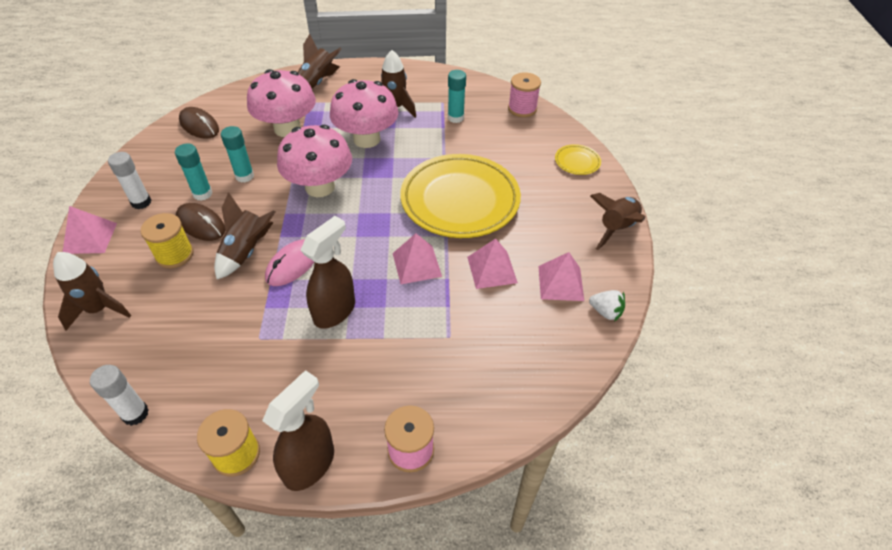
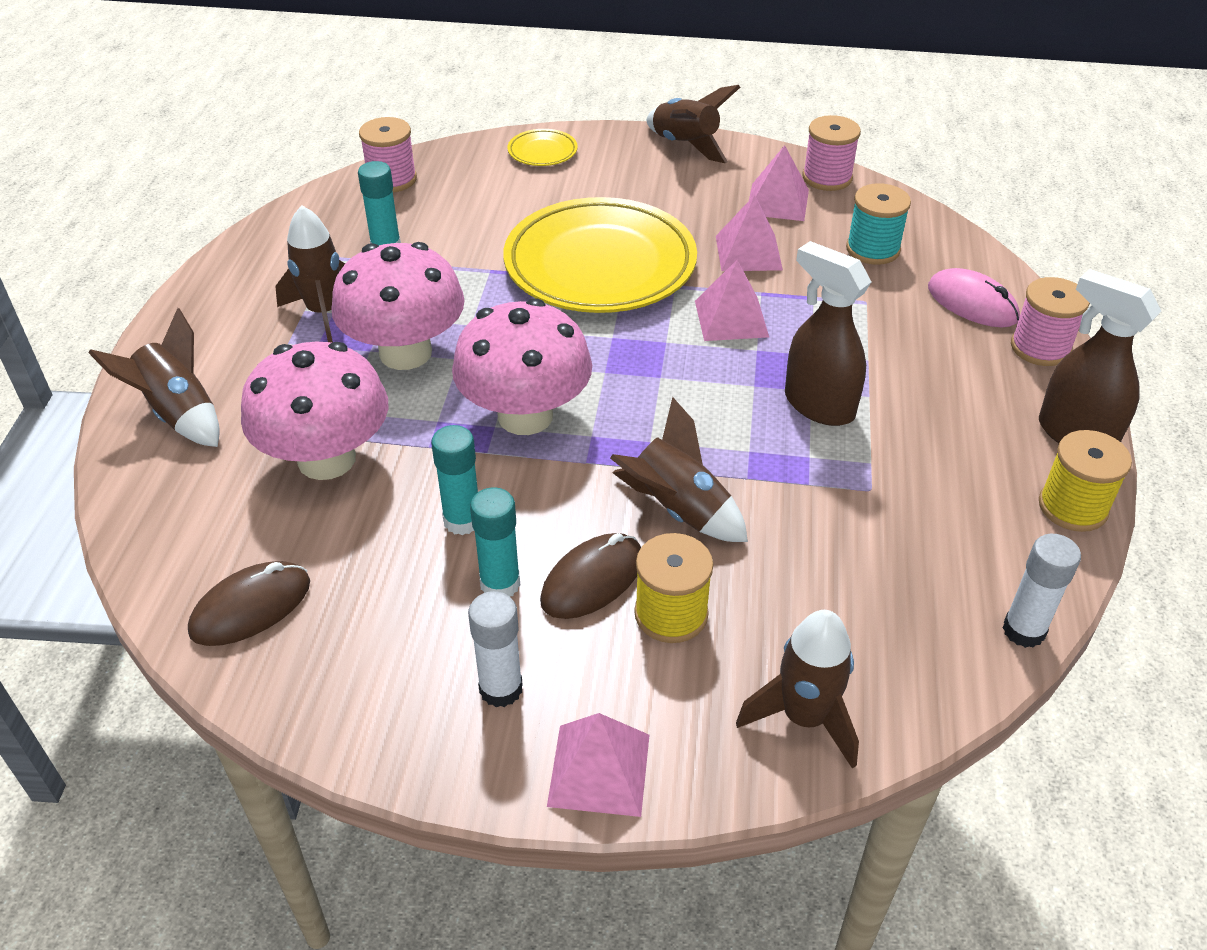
camera: 80 degrees left, 5 degrees down
pink mouse [265,239,314,286] -> pink mouse moved to [928,268,1020,328]
white strawberry [589,290,625,322] -> pink spool [803,115,861,191]
none -> turquoise spool [846,183,911,265]

